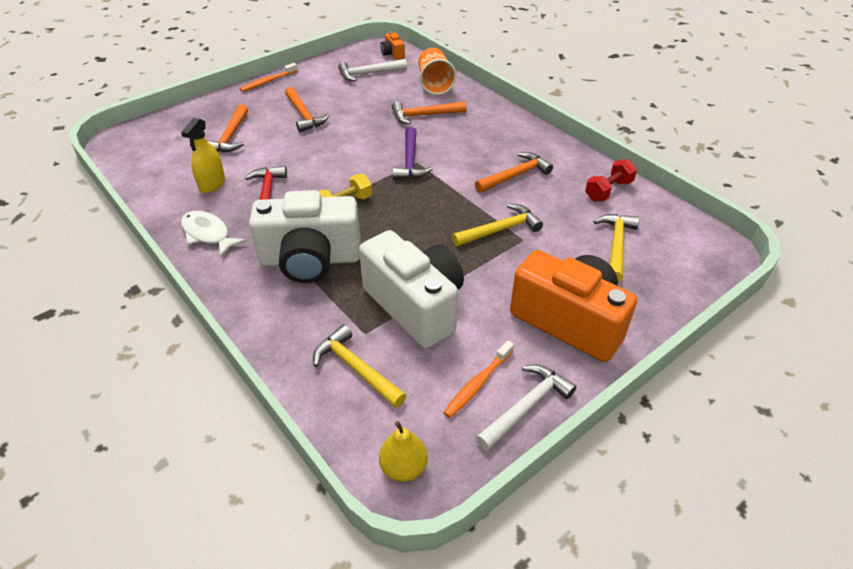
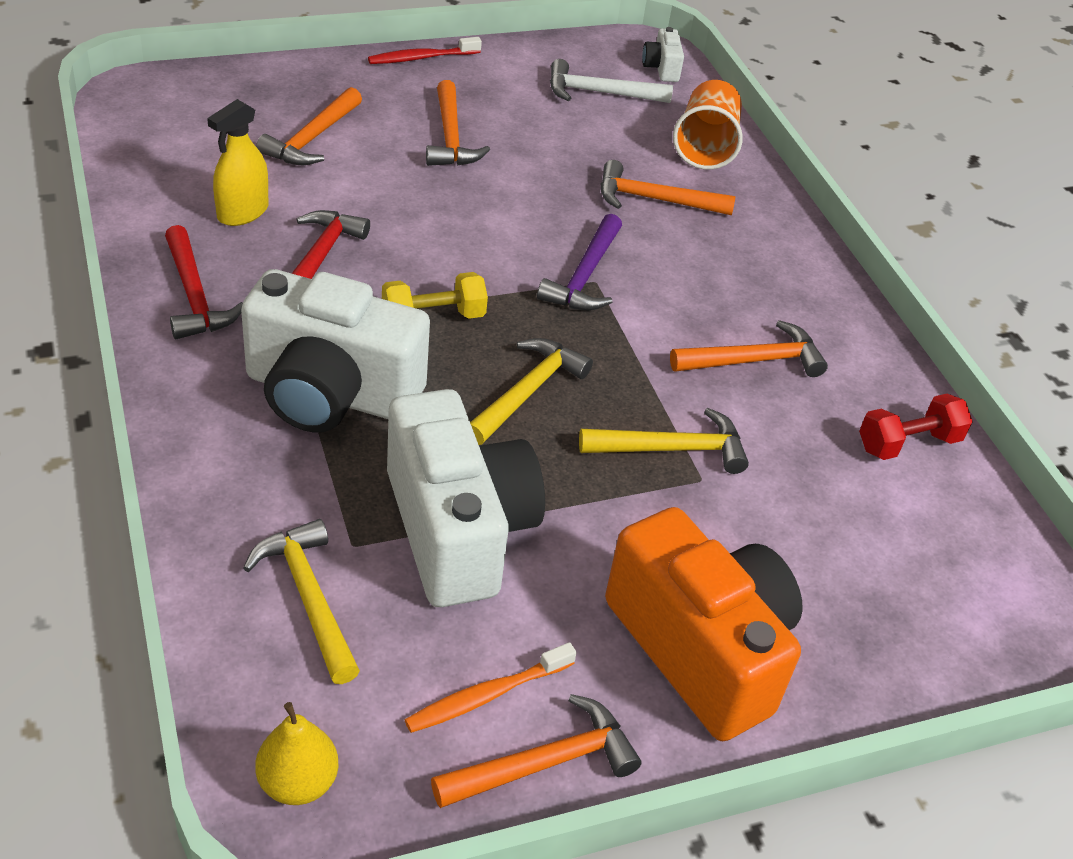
camera: 15 degrees right, 0 degrees up
white fish [181,211,246,258] -> red hammer [165,225,243,339]
orange toothbrush [240,63,298,92] -> red toothbrush [368,37,482,64]
orange camera [380,32,405,60] -> white camera [642,27,684,82]
white hammer [476,365,576,451] -> orange hammer [431,694,641,808]
yellow hammer [593,214,639,282] -> yellow hammer moved to [470,338,593,445]

